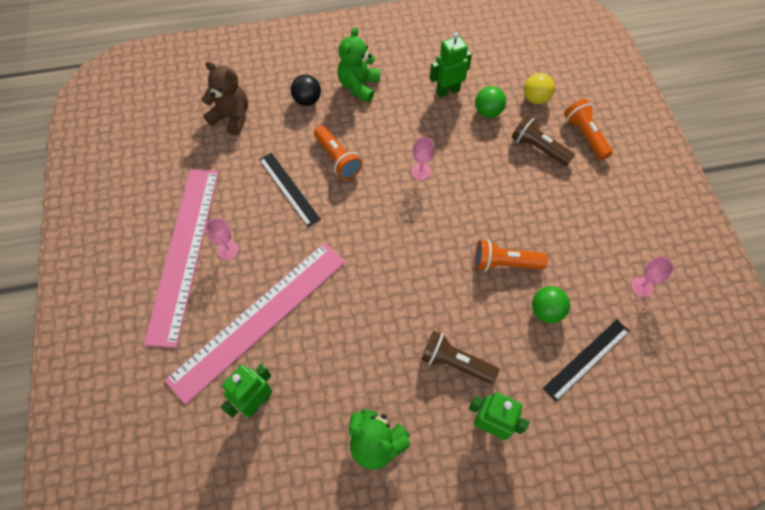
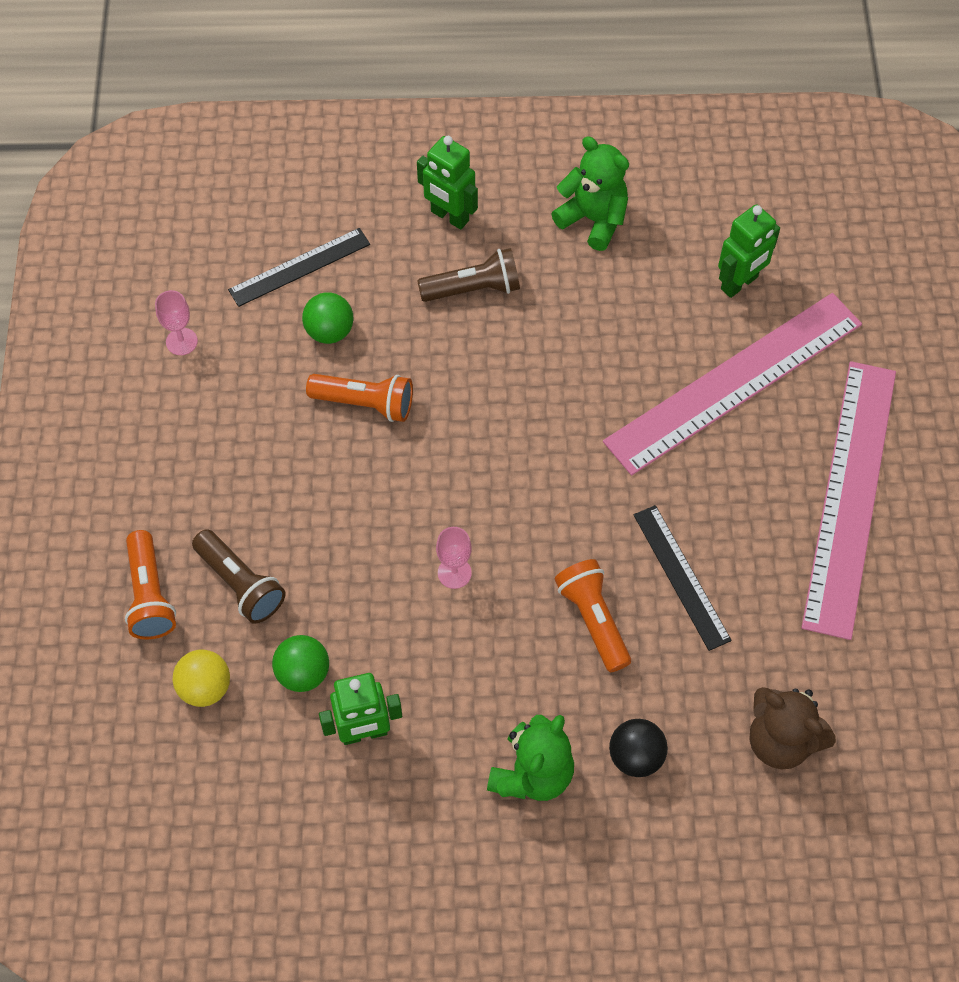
camera: 170 degrees left, 0 degrees up
pink goblet [206,218,239,260] -> none
brown flashlight [421,331,499,384] -> brown flashlight turned 45 degrees counterclockwise [417,248,520,302]

